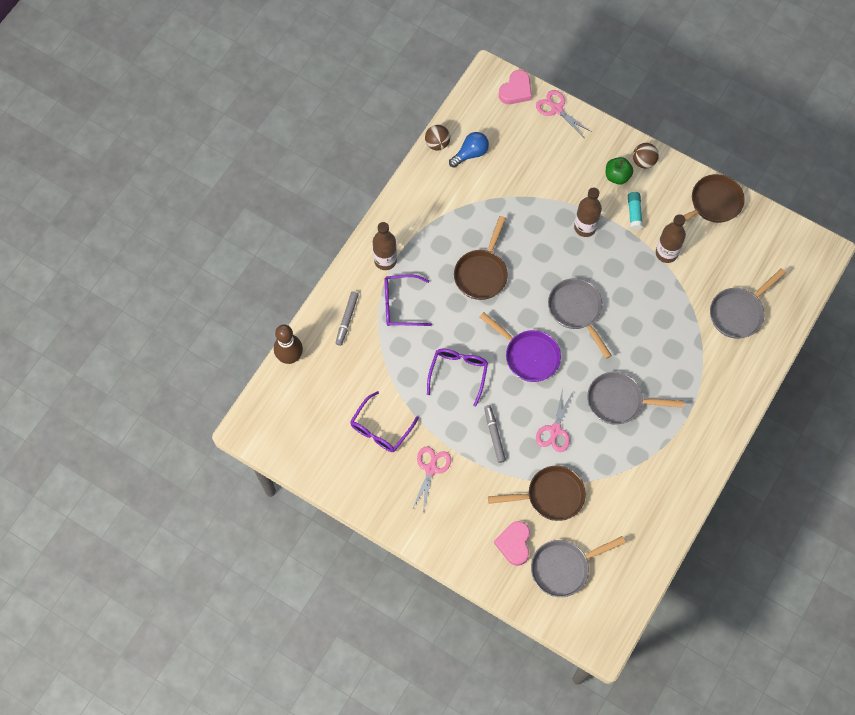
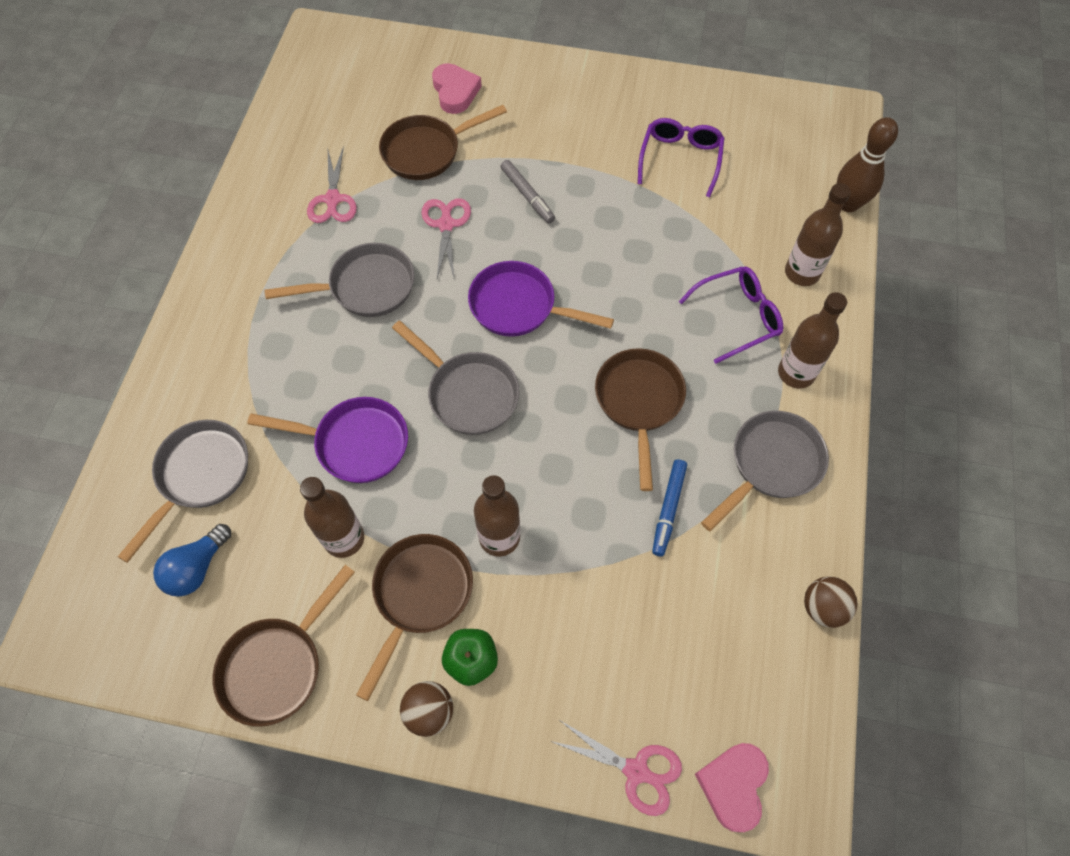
camera: 160 degrees right, 5 degrees down
grey marker [336,291,359,346] -> brown bottle [785,183,851,286]
pink scissors [412,446,451,512] -> pink scissors moved to [307,146,357,223]
purple glasses [427,349,488,407] -> none
blue light bulb [449,132,489,168] -> blue light bulb moved to [153,524,231,597]
grey pan [531,536,626,597] -> grey pan moved to [701,411,829,531]
turquoise glue stick [628,192,643,230] -> brown pan [356,534,473,701]
none -> purple pan [247,397,408,483]
none -> blue marker [652,459,687,556]

